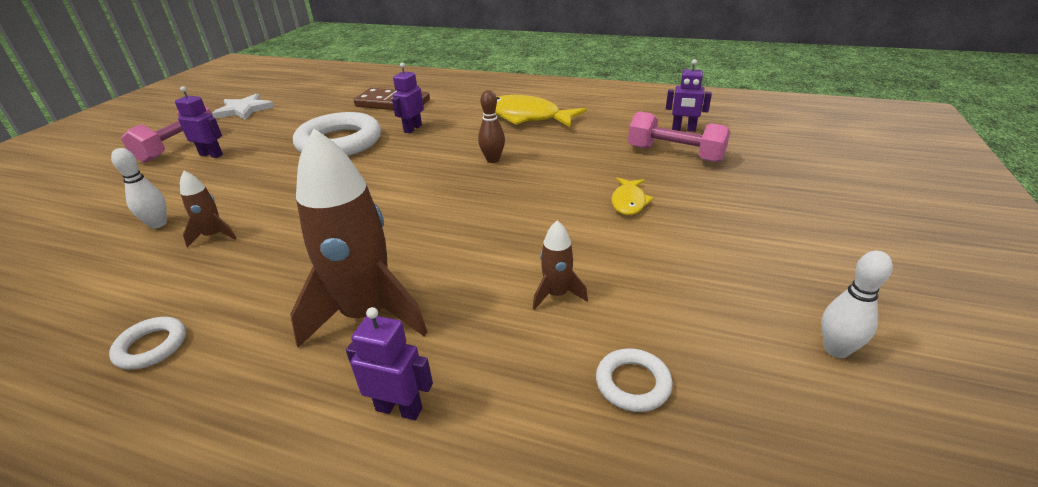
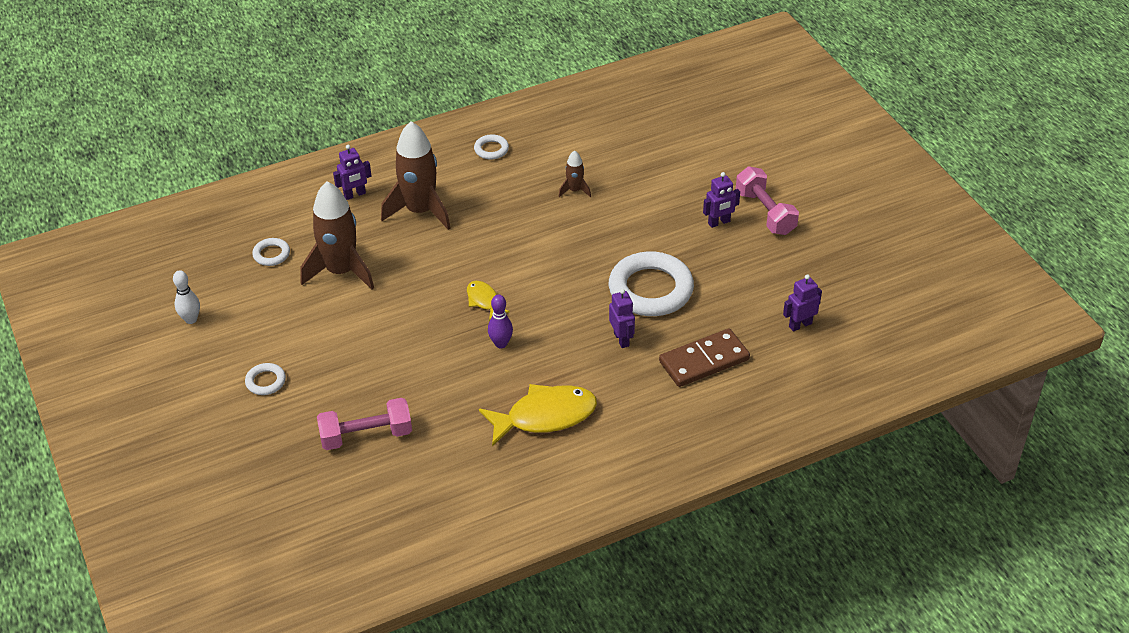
camera: 135 degrees right, 10 degrees up
white bowling pin [111,148,167,229] -> none
white star [212,93,274,120] -> none
brown bowling pin [478,90,505,163] -> purple bowling pin [488,295,513,348]
brown rocket [533,220,588,310] -> brown rocket [301,182,374,290], size x2.17
yellow fish [612,177,654,215] -> yellow fish moved to [467,281,510,321]
purple robot [666,59,712,132] -> purple robot moved to [783,274,822,332]
none -> white ring [245,363,286,395]

